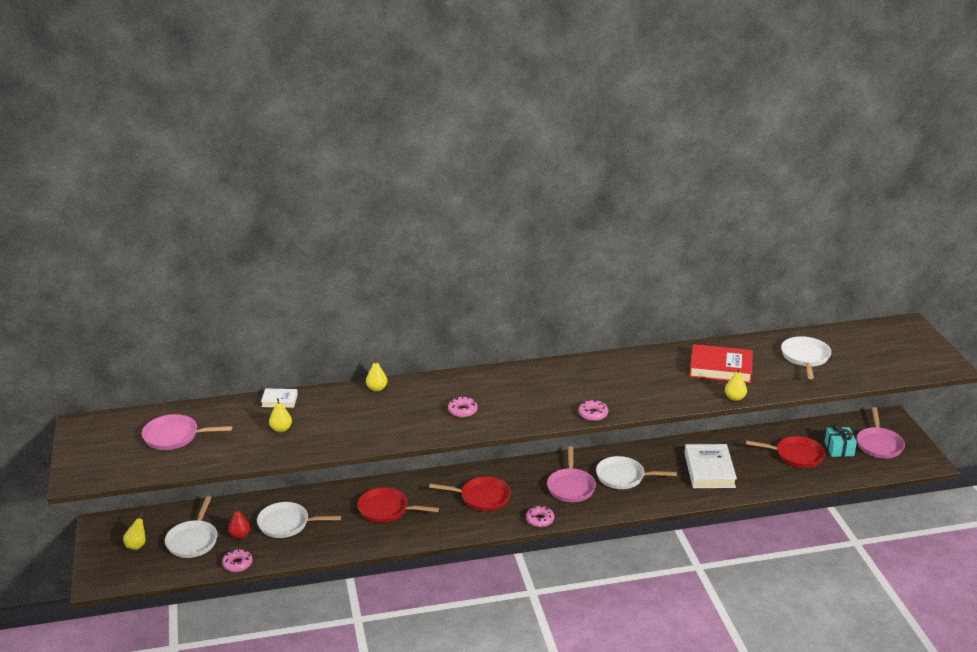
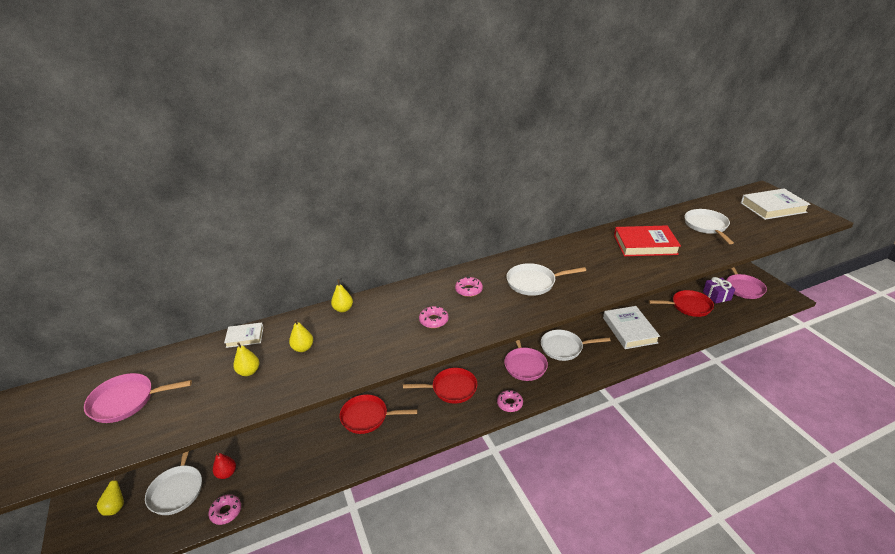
camera: 10 degrees left, 5 degrees up
white pan [257,502,341,538] -> white pan moved to [506,263,586,296]
pink donut [579,399,608,421] -> pink donut moved to [455,276,483,297]
yellow pear [725,368,747,401] -> yellow pear moved to [289,319,313,352]
turquoise gift [825,424,857,457] -> purple gift [703,277,735,304]
none -> white book [741,189,811,220]

